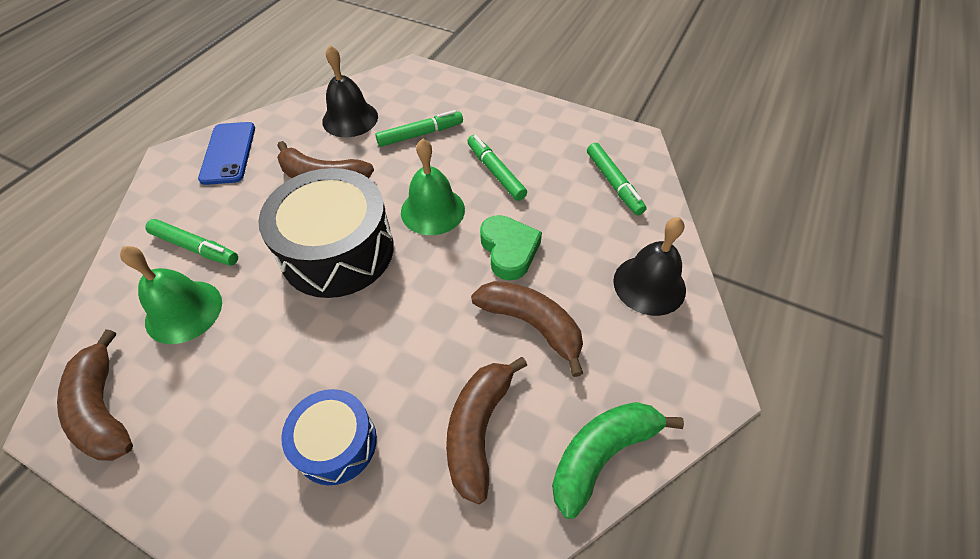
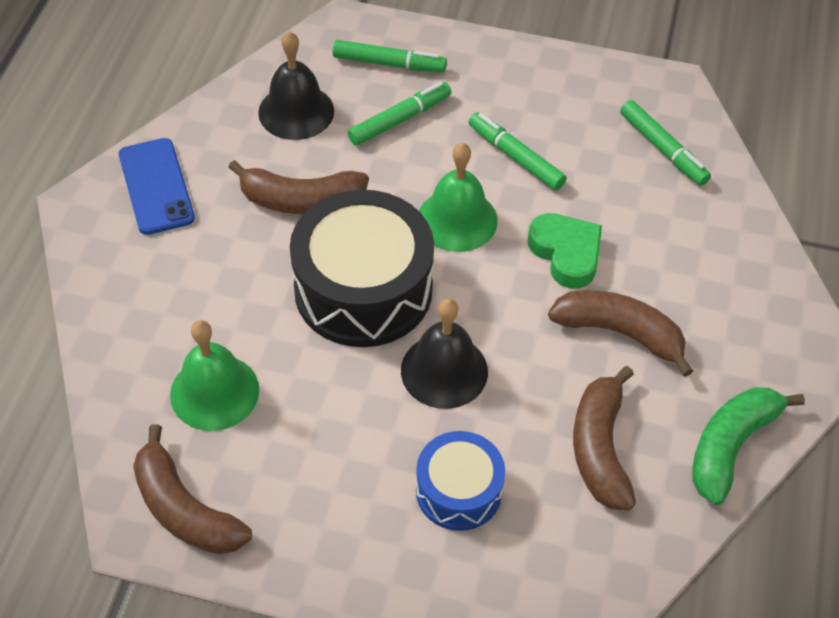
camera: 15 degrees left, 0 degrees up
green marker [145,219,238,266] -> green marker moved to [333,40,447,73]
black bell [613,217,686,316] -> black bell moved to [401,299,488,409]

